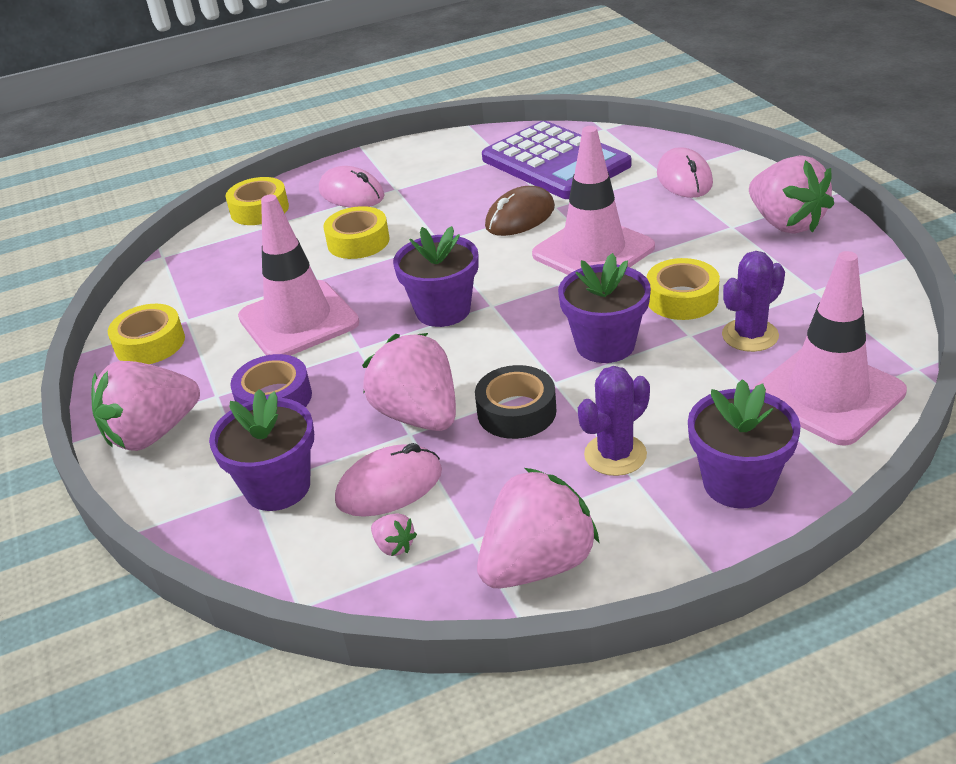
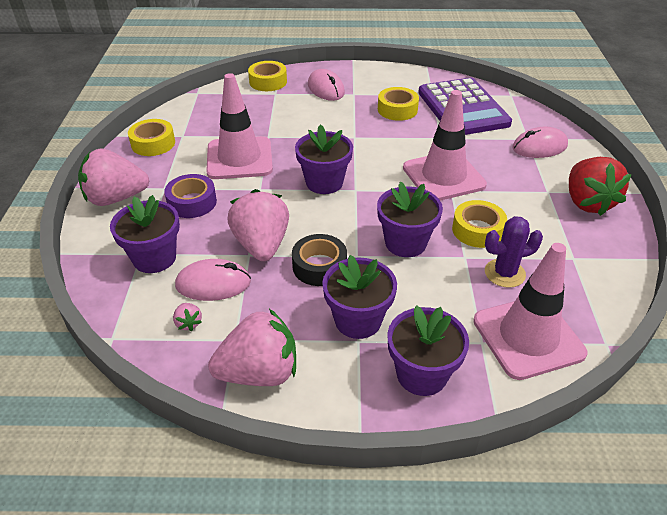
camera: 20 degrees right, 5 degrees up
yellow tape [323,206,389,259] -> yellow tape moved to [378,87,419,121]
brown mouse [485,186,555,236] -> none
purple cactus [578,366,650,476] -> purple flower pot [322,255,397,339]
pink mouse [657,147,713,198] -> pink mouse turned 60 degrees clockwise [512,127,568,158]
pink strawberry [749,155,834,234] -> red strawberry [569,157,632,216]

